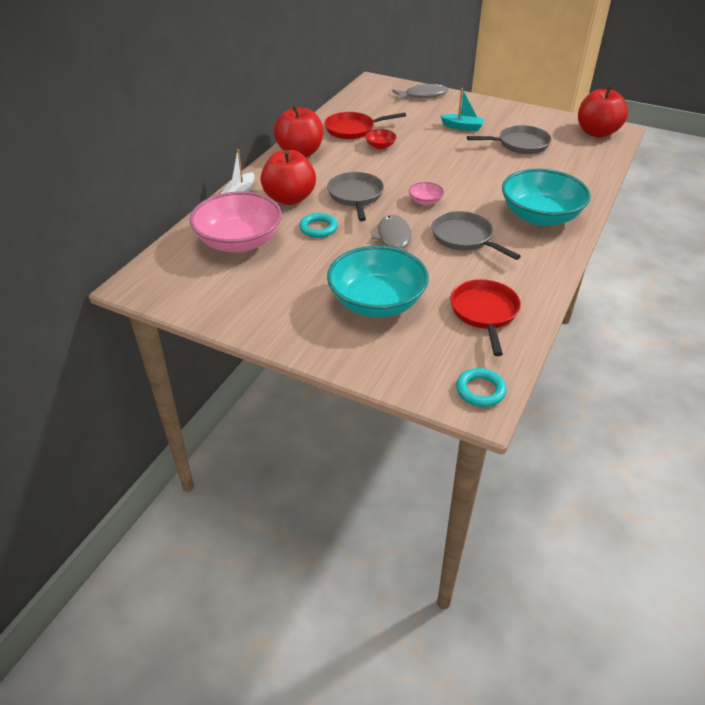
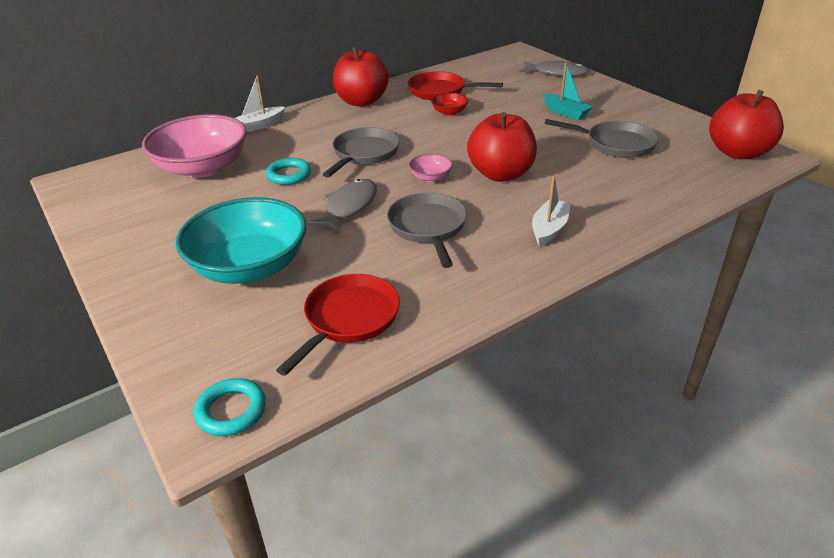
camera: 30 degrees right, 5 degrees down
red apple [261,150,316,205] -> red apple moved to [467,112,537,182]
turquoise bowl [502,169,591,226] -> white boat [532,176,571,247]

